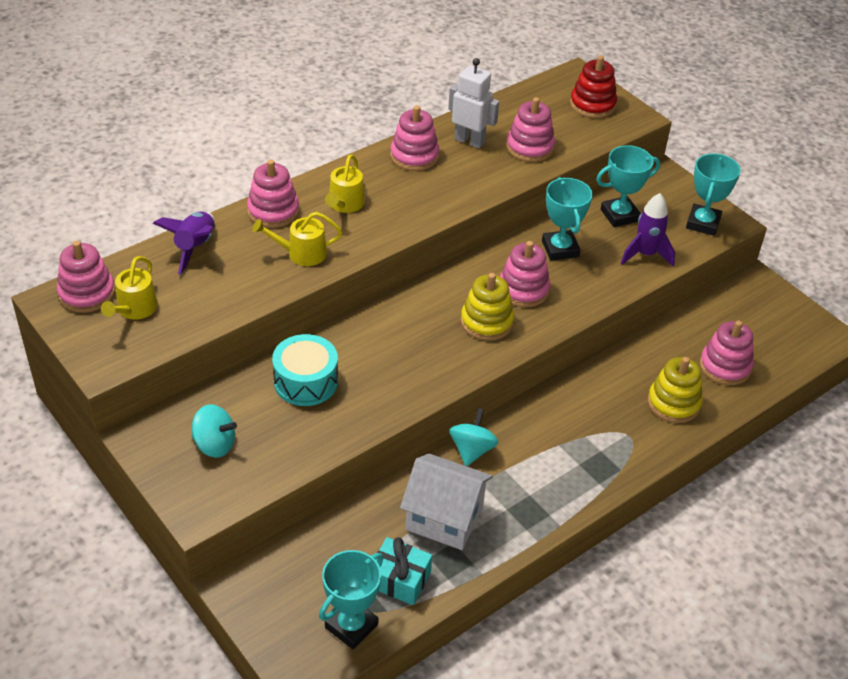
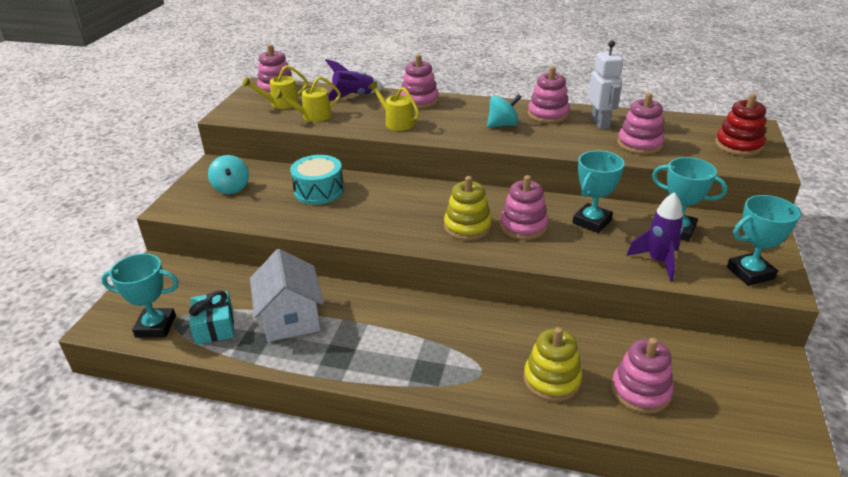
camera: 55 degrees right, 10 degrees down
yellow watering can [325,154,365,213] -> yellow watering can moved to [274,76,341,122]
turquoise spinning top [449,408,498,466] -> turquoise spinning top moved to [487,94,522,127]

